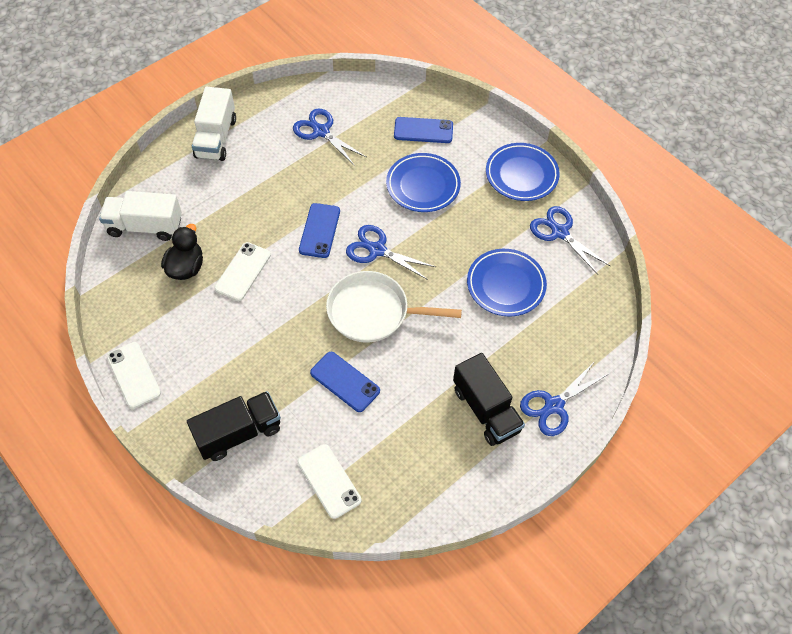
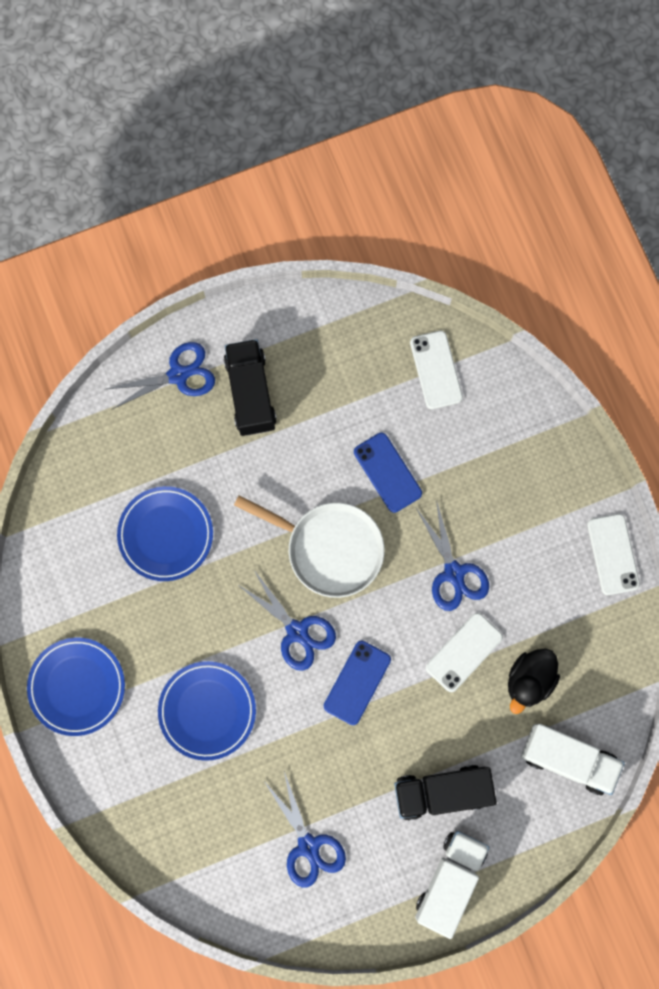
camera: 160 degrees left, 20 degrees up
black truck [187,391,281,461] -> black truck moved to [394,765,497,820]
blue phone [394,117,453,143] -> none
blue scissors [530,206,610,275] -> blue scissors moved to [416,500,489,611]

